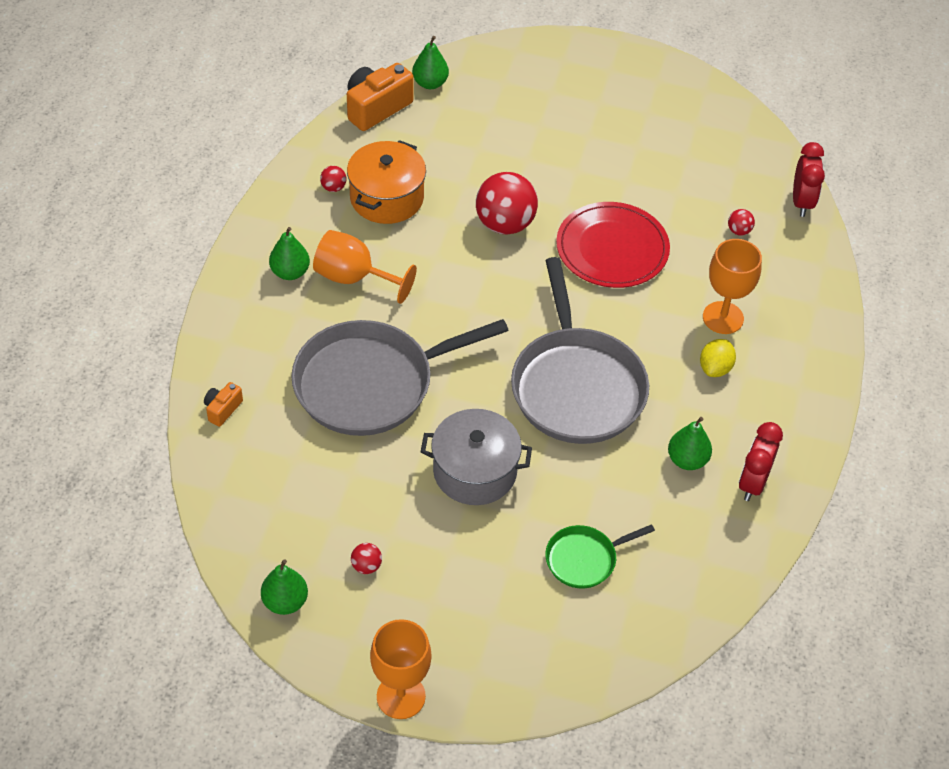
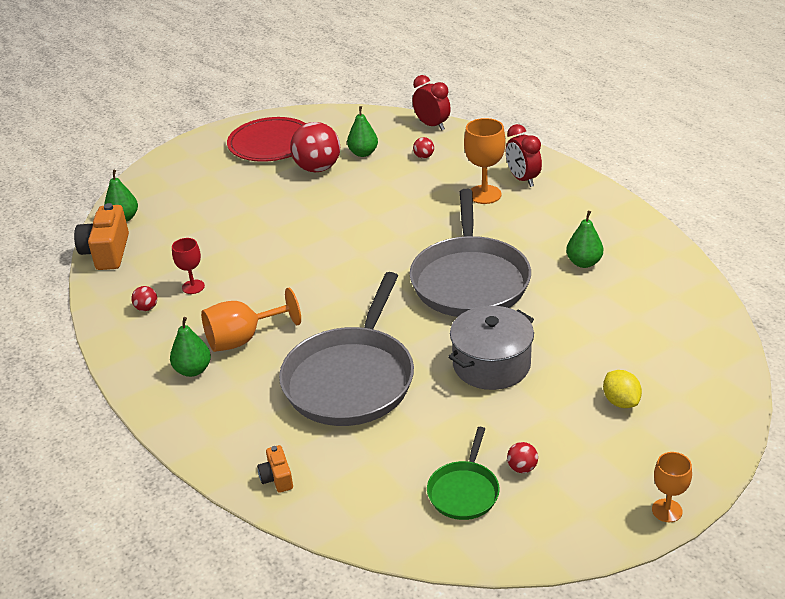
camera: 45 degrees left, 15 degrees down
green pear [261,559,308,615] -> green pear moved to [347,106,378,157]
orange pot [347,140,426,224] -> red goblet [172,238,205,294]
orange goblet [370,619,432,719] -> orange goblet [652,452,692,522], size x0.62
red ball [476,172,538,234] -> red ball moved to [290,122,340,172]
grey pan [511,257,649,444] -> grey pan turned 60 degrees clockwise [409,189,531,317]
green pan [545,524,655,589] -> green pan moved to [427,427,500,520]
red plate [556,202,670,288] -> red plate moved to [227,117,306,162]
yellow lemon [700,339,736,377] -> yellow lemon moved to [603,370,642,408]
red clock [739,422,783,501] -> red clock moved to [506,124,542,187]

